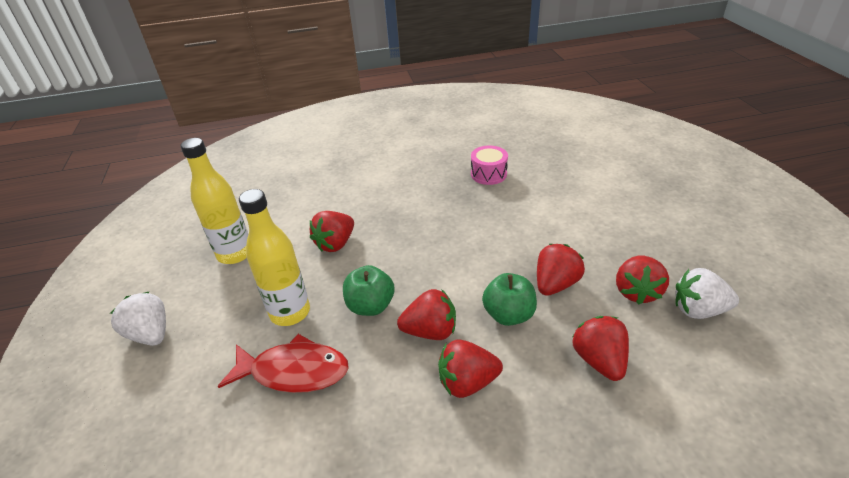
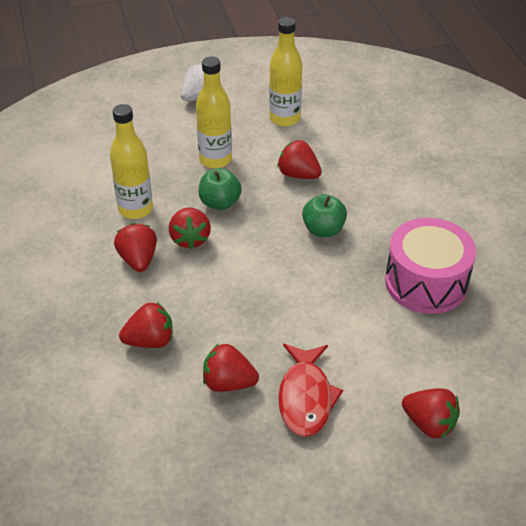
camera: 85 degrees right, 5 degrees up
red fish [218,334,349,393] -> red fish moved to [278,344,343,437]
pink drum [471,146,508,185] -> pink drum [385,218,476,314], size x1.89
green apple [482,273,537,326] -> green apple moved to [302,194,347,237]
red strawberry [537,244,585,296] -> red strawberry moved to [402,388,460,438]
white strawberry [675,268,739,319] -> none
none -> yellow bottle [110,104,153,219]

